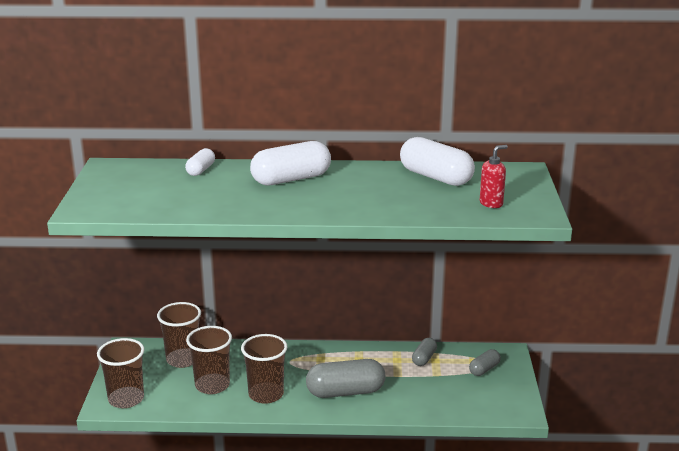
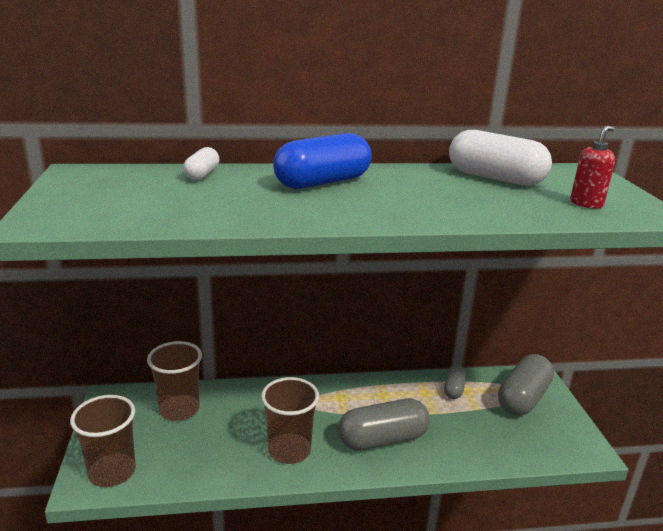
camera: 10 degrees left, 0 degrees up
brown cup [186,326,232,394] -> none
white capsule [250,141,331,185] -> blue capsule [273,133,372,189]
grey capsule [469,349,501,376] -> grey capsule [498,354,554,415], size x1.91

